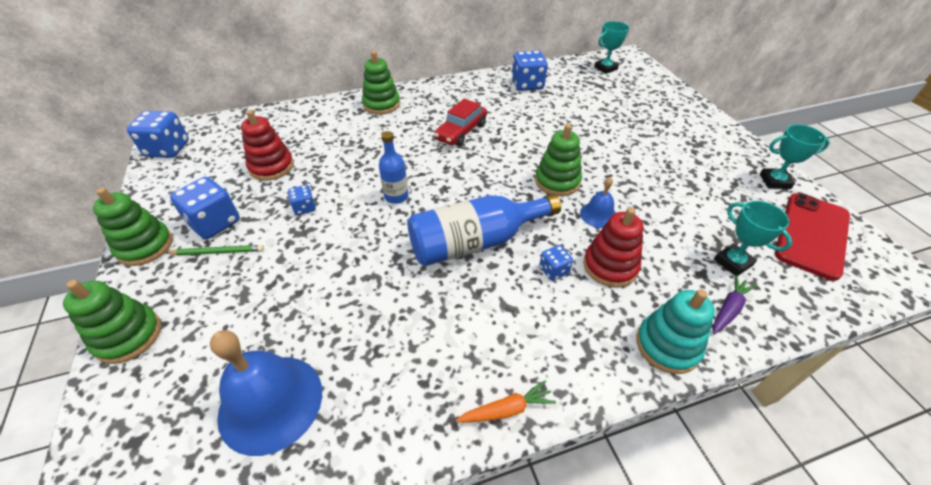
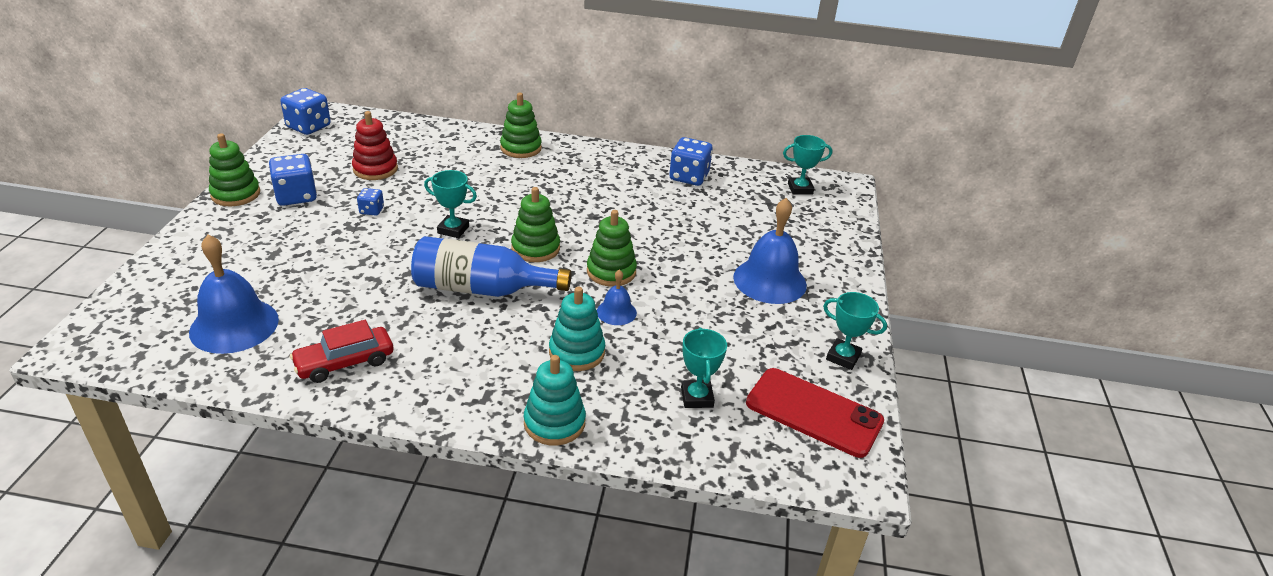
camera: 25 degrees right, 10 degrees down
green stacking toy [63,280,161,364] -> green stacking toy moved to [511,187,560,262]
green pencil [166,245,264,255] -> none
blue bottle [379,131,409,204] -> turquoise trophy [424,170,477,238]
red car [434,99,487,146] -> red car moved to [290,320,393,383]
orange carrot [456,380,556,423] -> none
blue dice [539,245,573,281] -> none
red stacking toy [583,207,644,287] -> turquoise stacking toy [549,287,605,371]
purple carrot [713,275,757,334] -> none
red phone [775,193,850,281] -> red phone turned 60 degrees clockwise [746,368,884,458]
none -> blue bell [733,198,807,304]

